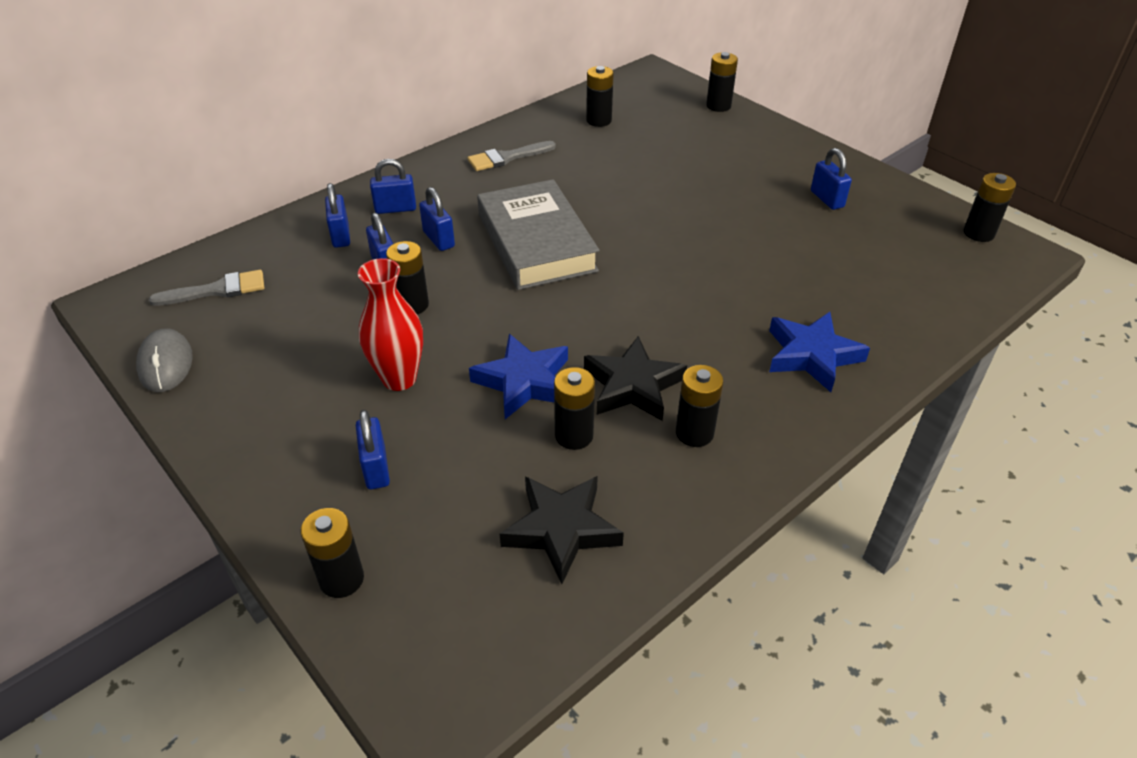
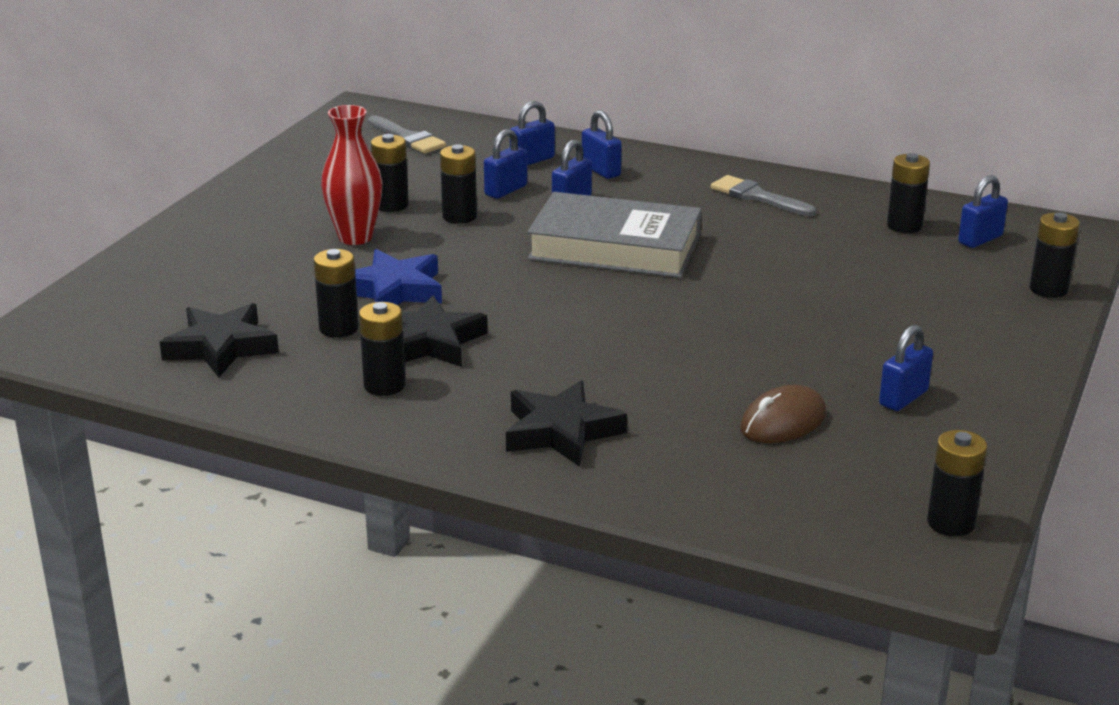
camera: 65 degrees right, 15 degrees down
grey mouse [136,329,193,392] -> none
black battery [301,508,364,598] -> black battery moved to [371,134,409,212]
blue padlock [356,410,390,489] -> blue padlock moved to [958,175,1008,248]
grey book [477,179,600,290] -> grey book turned 60 degrees clockwise [527,192,701,278]
blue star [769,312,870,392] -> black star [506,380,627,467]
none -> brown mouse [740,385,826,443]

